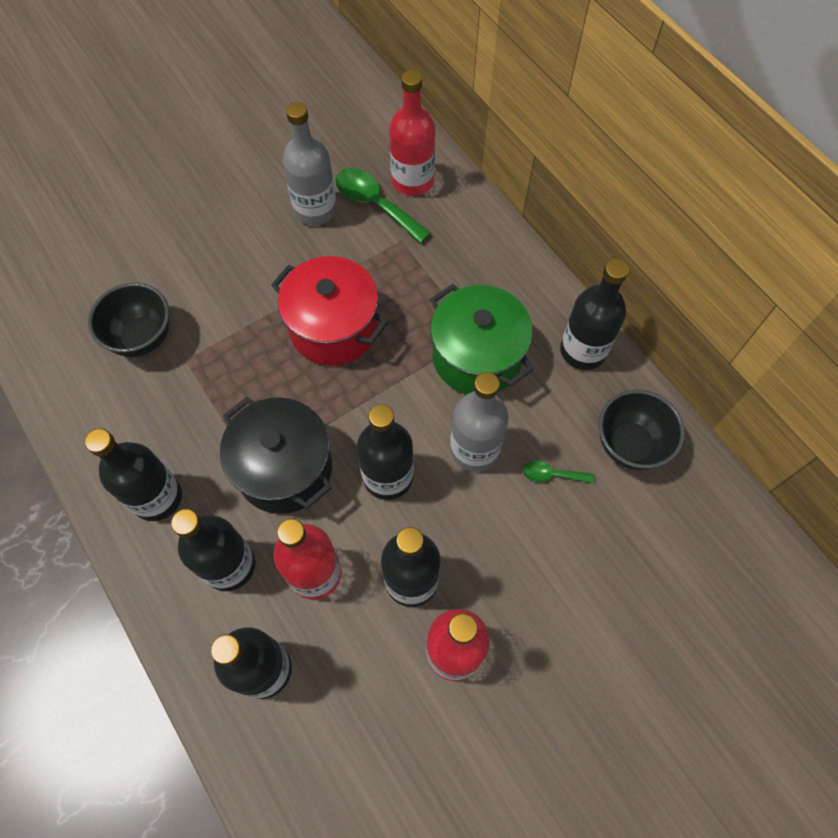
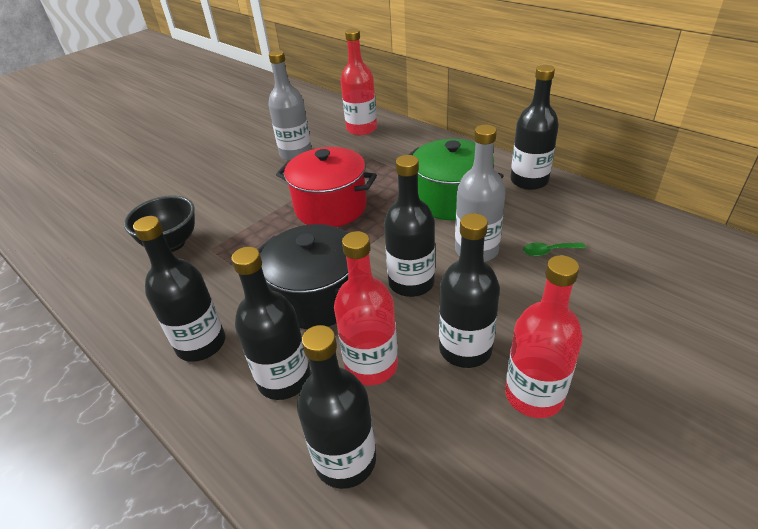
camera: 10 degrees left, 25 degrees down
green spoon [335,168,431,244] -> none
black bowl [598,390,685,470] -> none

